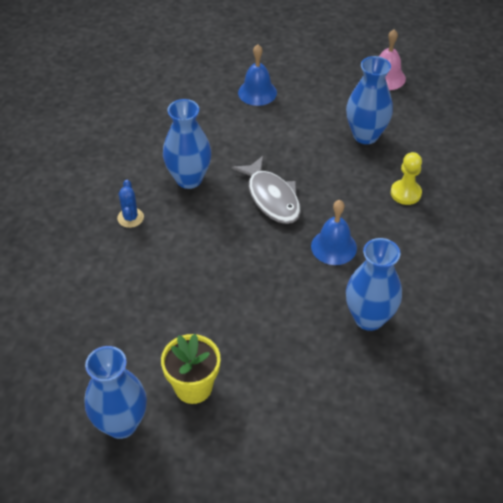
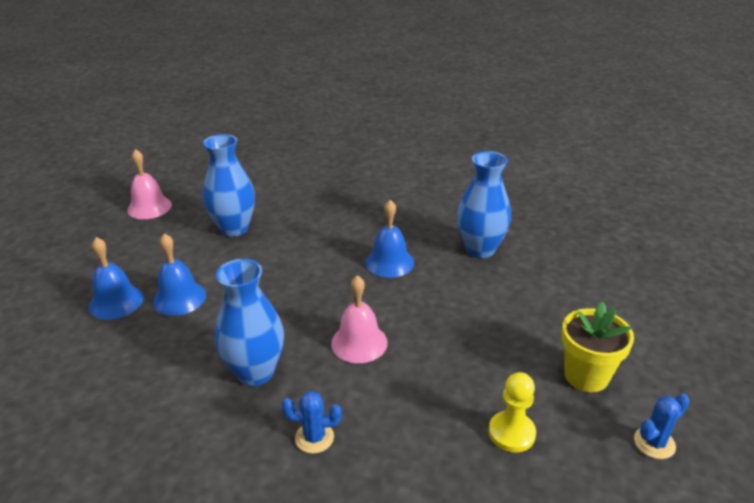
camera: 85 degrees left, 15 degrees down
blue vase [84,346,147,439] -> blue cactus [634,394,690,459]
grey fish [232,156,301,224] -> none
yellow pawn [391,152,422,205] -> yellow pawn moved to [489,372,536,452]
none -> blue bell [153,233,206,316]
none -> pink bell [331,275,388,363]

